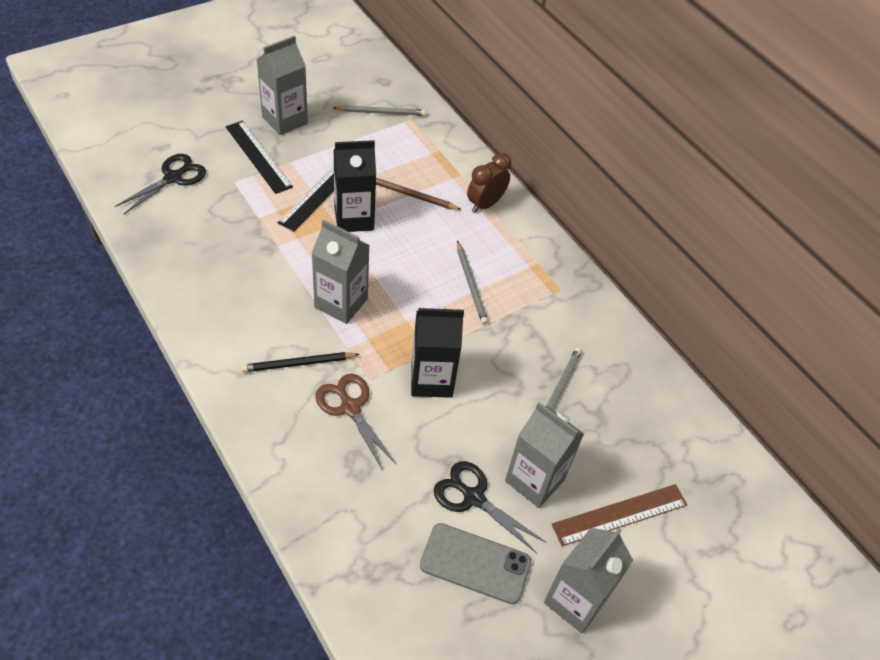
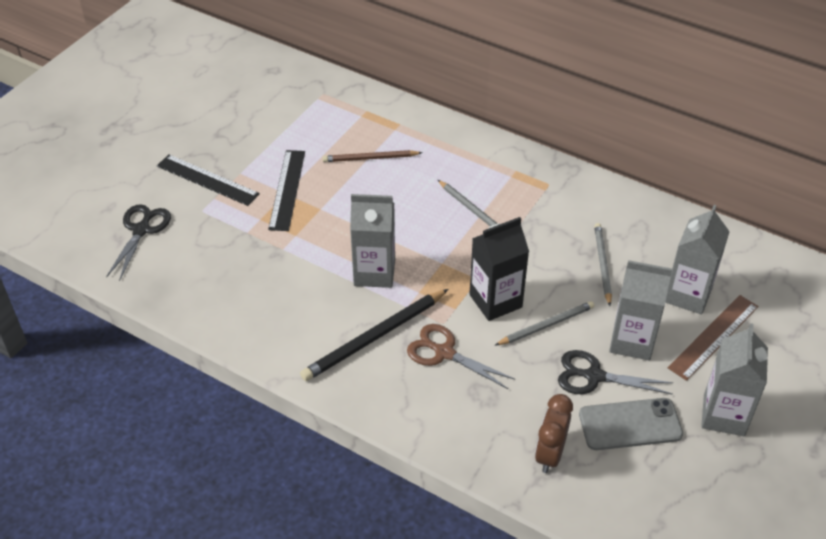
camera: 20 degrees left, 5 degrees down
black pencil [241,352,360,372] -> black pencil [300,289,448,381], size x1.57
grey carton [256,36,308,135] -> grey carton moved to [665,205,730,314]
grey pencil [333,105,426,116] -> grey pencil moved to [495,301,594,345]
black carton [333,140,376,232] -> none
brown clock [467,153,511,213] -> brown clock moved to [535,394,573,473]

